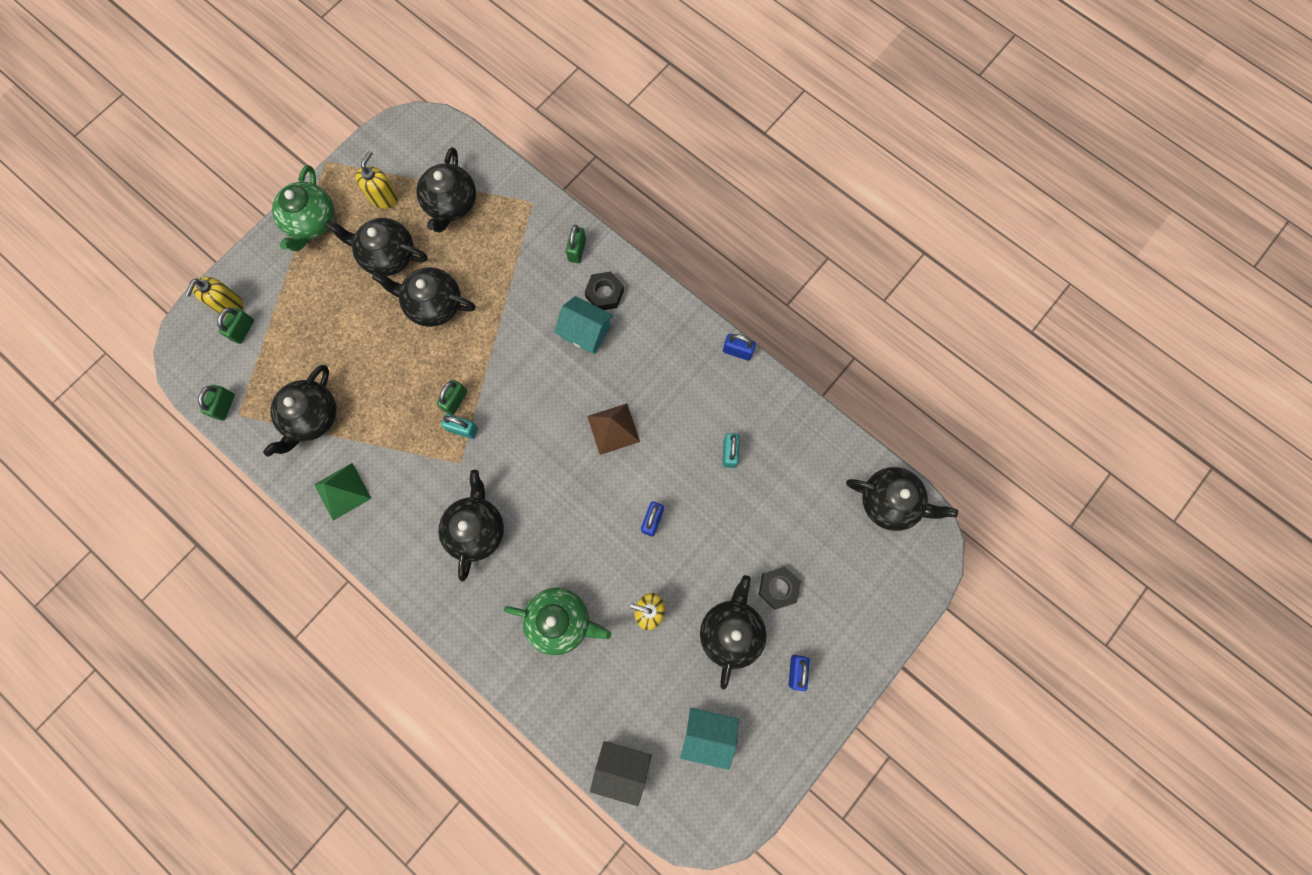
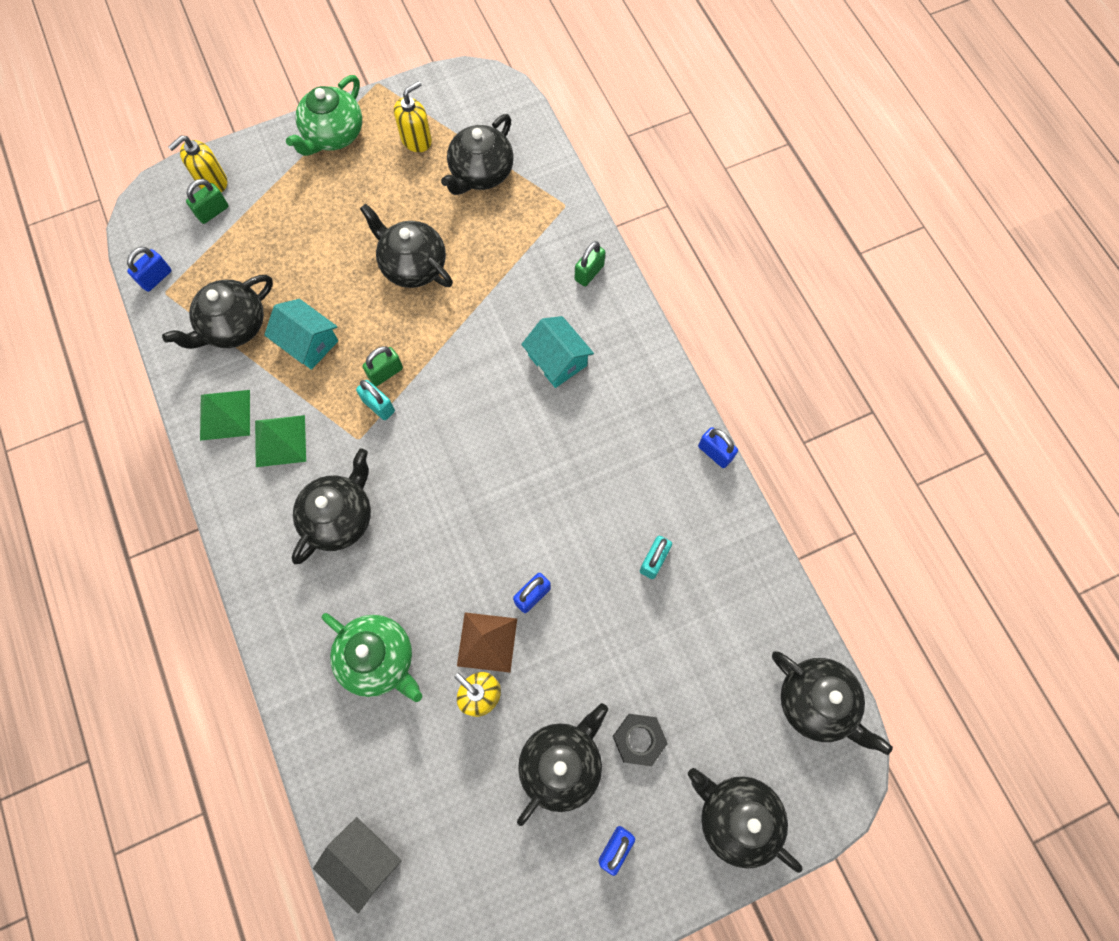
camera: 25 degrees right, 5 degrees down
green padlock [198,385,235,420] -> blue padlock [127,247,172,292]
black teapot [325,218,428,276] -> black teapot moved to [688,768,802,873]
black nut [585,271,624,310] -> none
brown pyramid [587,403,640,455] -> brown pyramid moved to [457,612,517,673]
turquoise house [680,708,739,770] -> turquoise house moved to [264,299,338,370]
none -> green pyramid [255,415,306,467]

